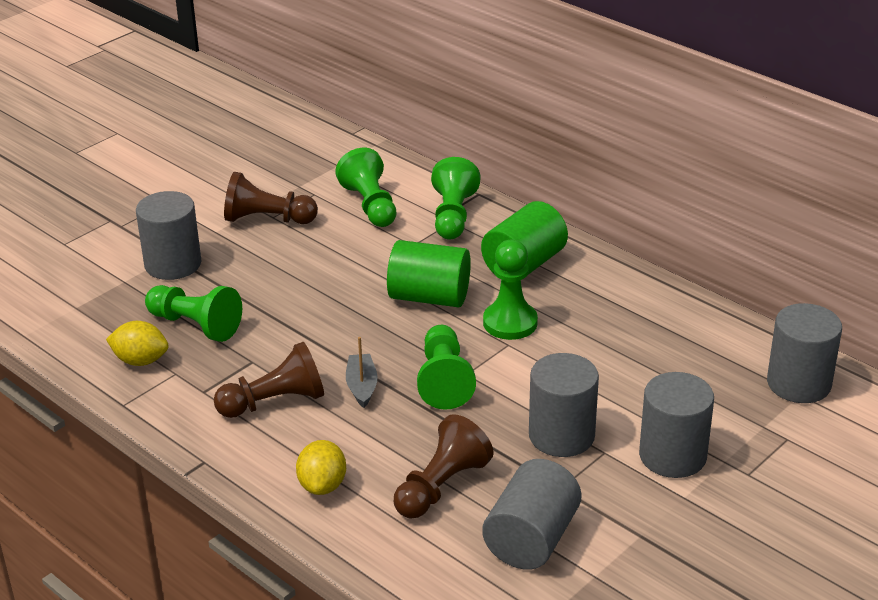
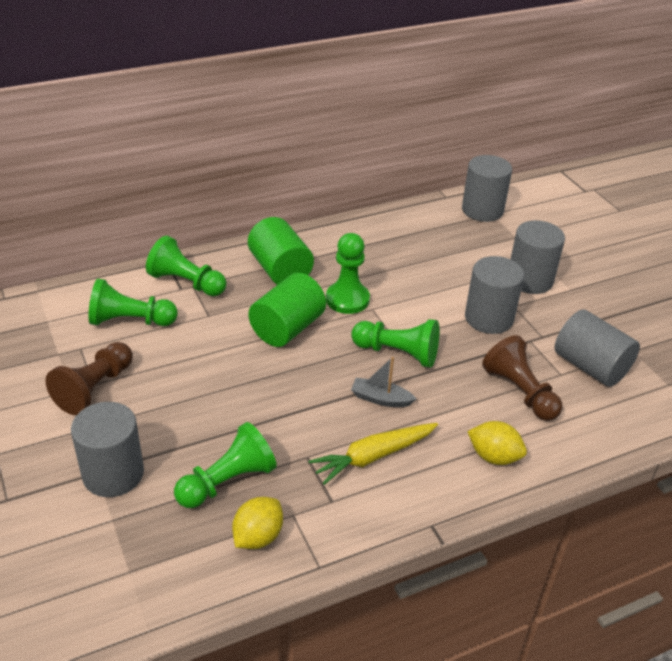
camera: 70 degrees left, 5 degrees up
brown pawn [214,342,324,418] -> yellow carrot [309,423,438,485]

